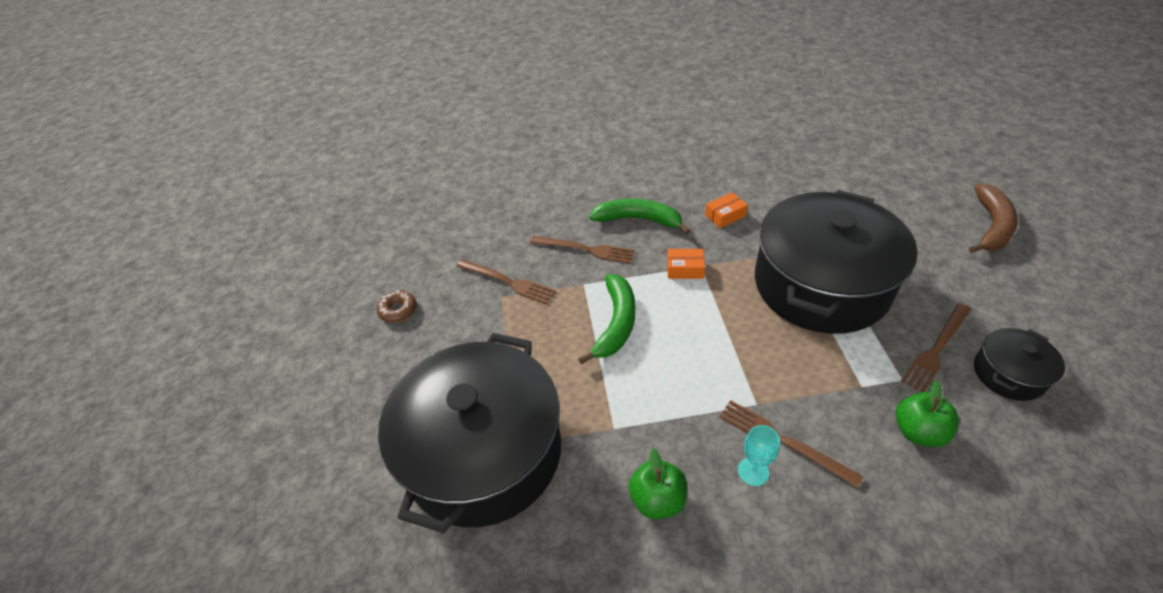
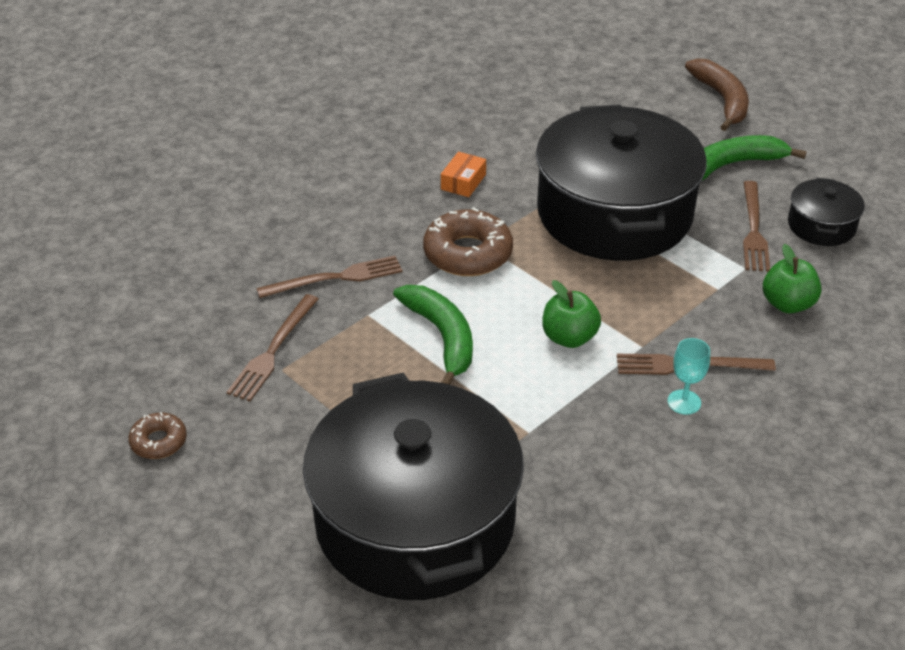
camera: 40 degrees left, 5 degrees down
brown fork [456,259,556,304] -> brown fork turned 120 degrees clockwise [227,294,318,401]
green banana [589,199,690,235] -> green banana moved to [702,135,807,181]
green apple [629,448,687,519] -> green apple moved to [542,280,601,348]
orange box [667,249,705,279] -> brown donut [423,207,513,276]

